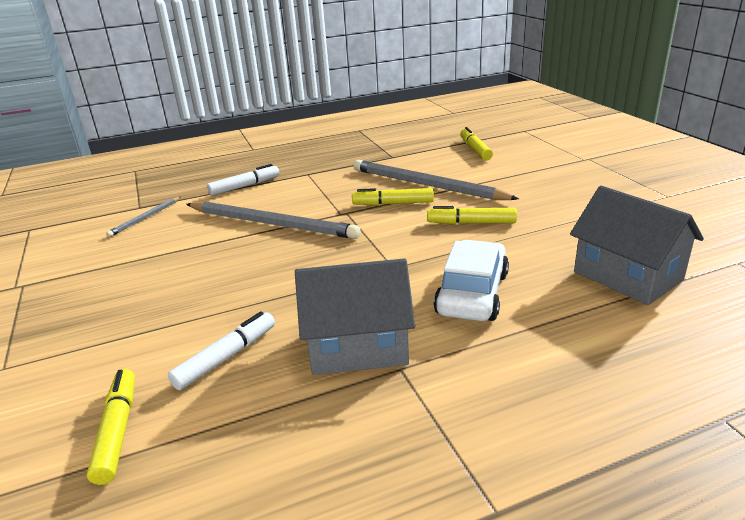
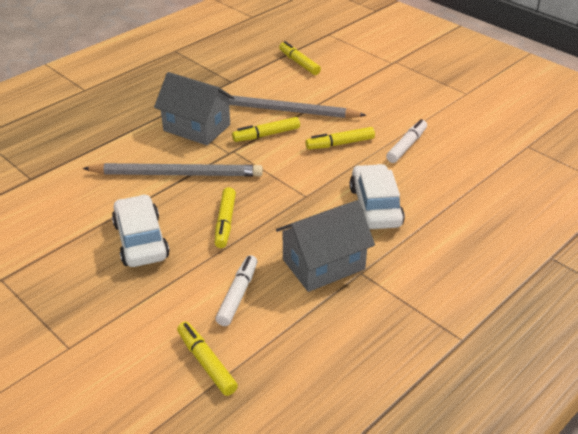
camera: 25 degrees left, 10 degrees up
grey pencil [106,197,181,237] -> none
white marker [207,164,279,196] -> white marker moved to [386,119,427,163]
grey house [570,186,704,305] -> grey house moved to [154,72,234,145]
none -> white car [112,194,170,267]
none -> yellow marker [214,187,236,248]

